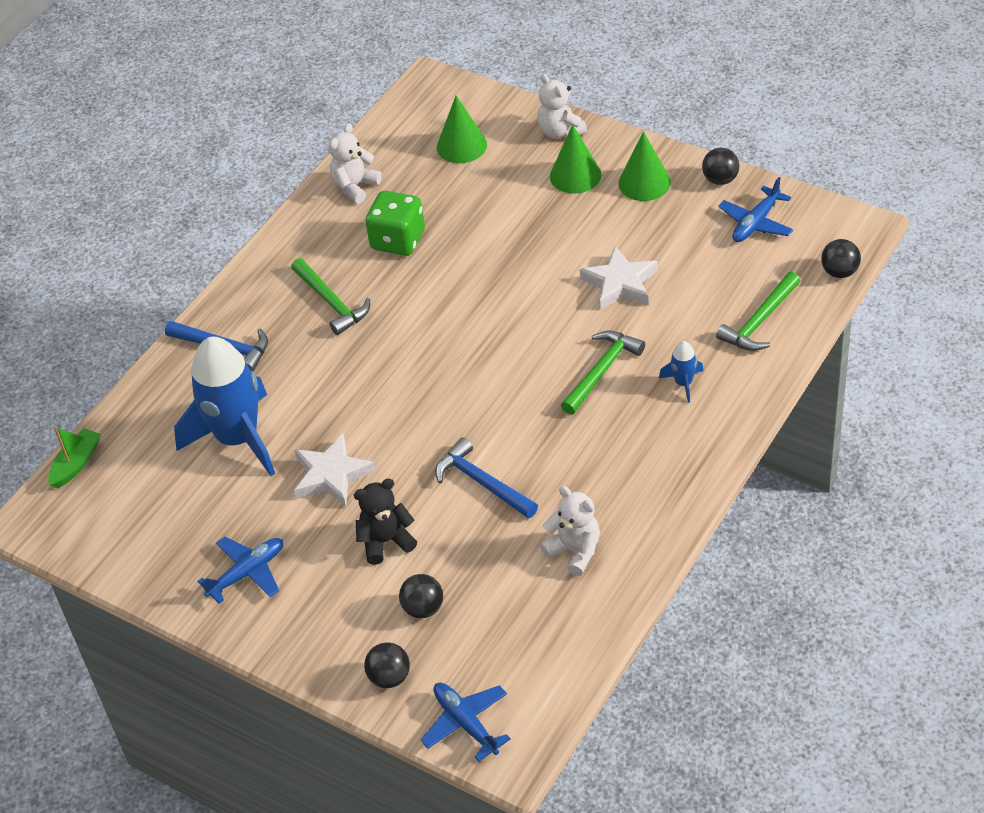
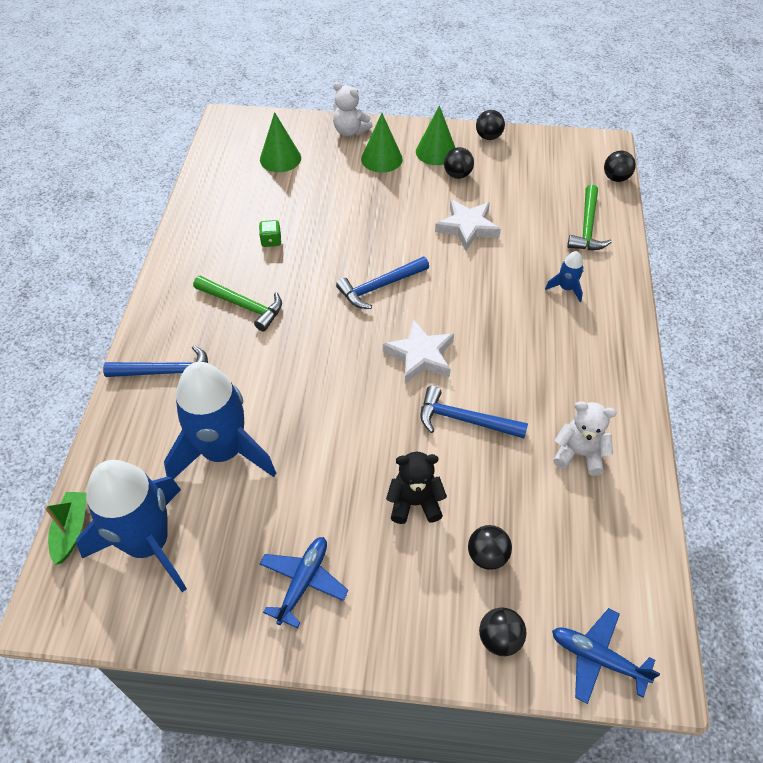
camera: 30 degrees left, 5 degrees up
white star [294,434,376,507] -> white star moved to [383,319,454,383]
white teddy bear [329,123,381,203] -> none
black teddy bear [354,478,417,565] -> black teddy bear turned 45 degrees clockwise [386,452,447,524]
green dice [365,191,425,256] -> green dice [259,220,281,247], size x0.49
green hammer [561,331,645,415] -> none
blue plane [718,177,793,242] -> none
none -> blue rocket [76,460,187,592]
none -> blue hammer [336,257,429,309]
none -> black ball [444,147,474,179]

